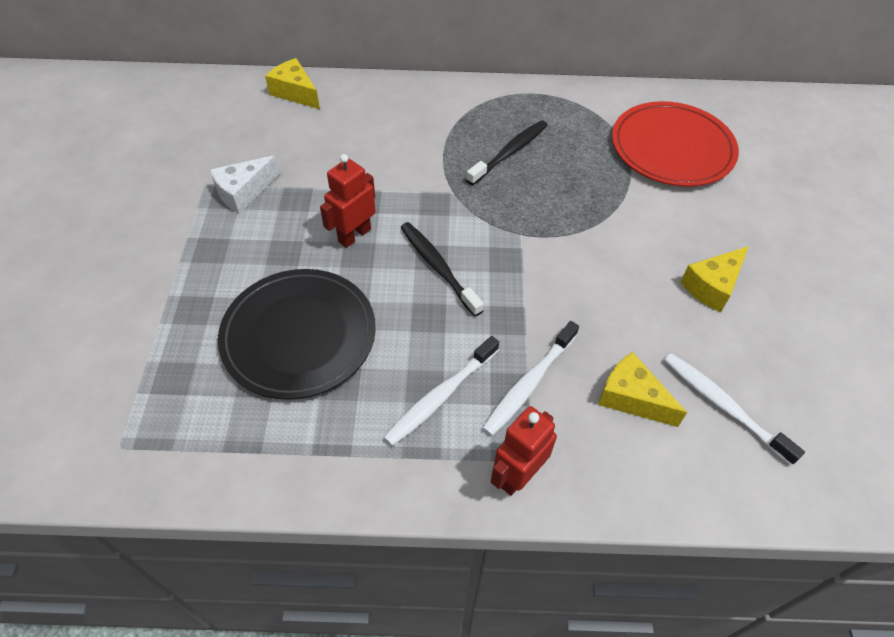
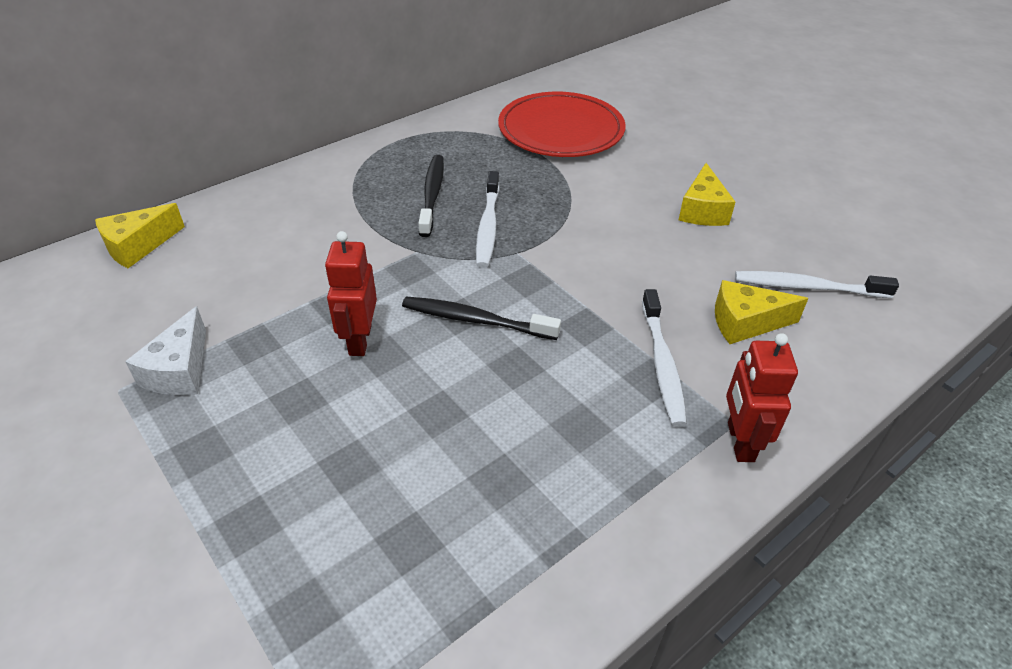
camera: 40 degrees left, 10 degrees down
black plate [218,269,376,400] -> none
yellow cheese [265,58,320,109] -> yellow cheese turned 45 degrees counterclockwise [95,203,185,268]
white toothbrush [383,336,499,446] -> white toothbrush moved to [476,171,500,268]

